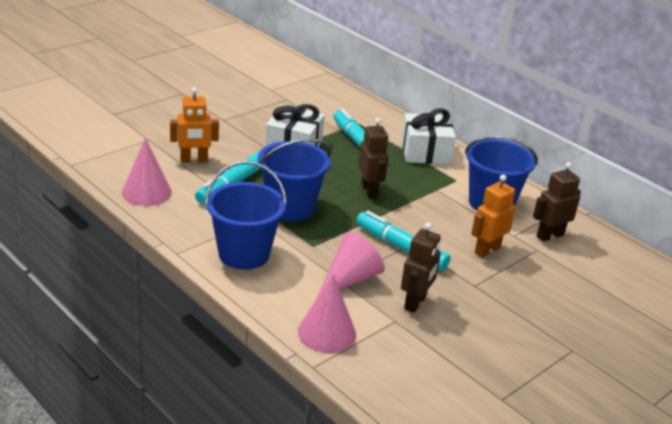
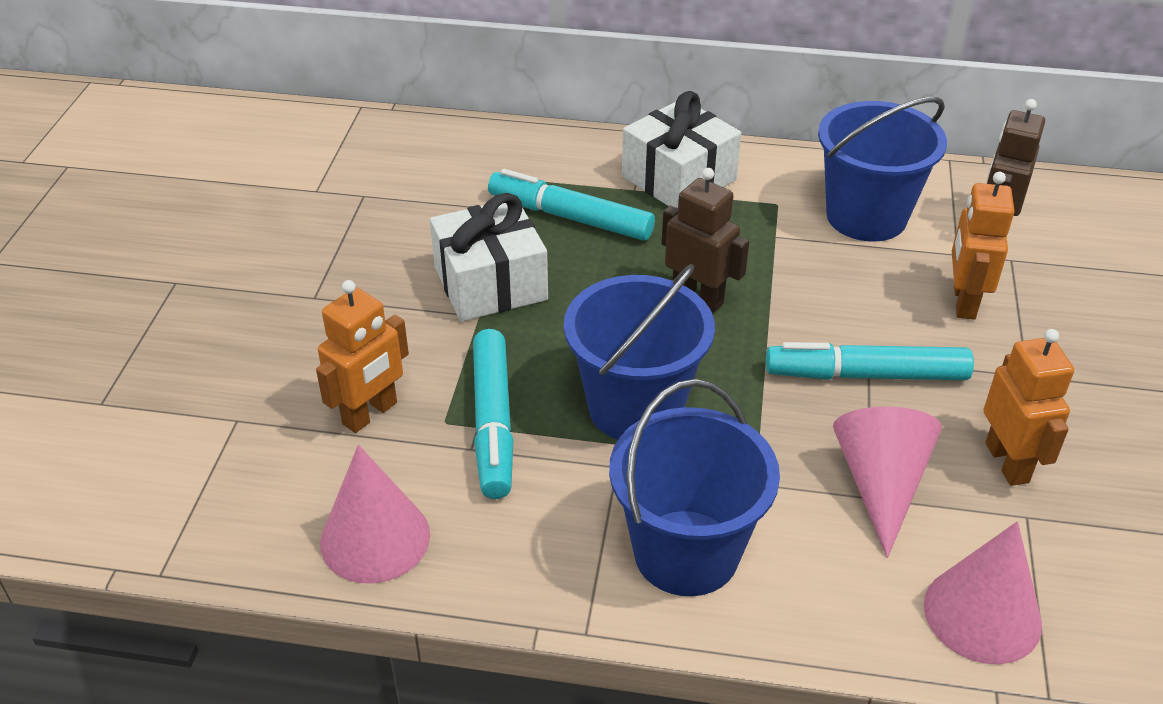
camera: 35 degrees left, 10 degrees up
brown robot [401,223,441,313] -> orange robot [983,329,1074,486]

